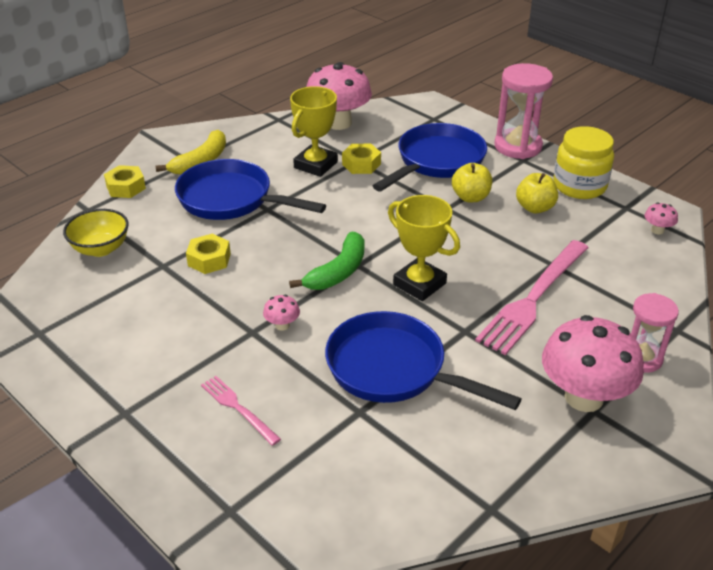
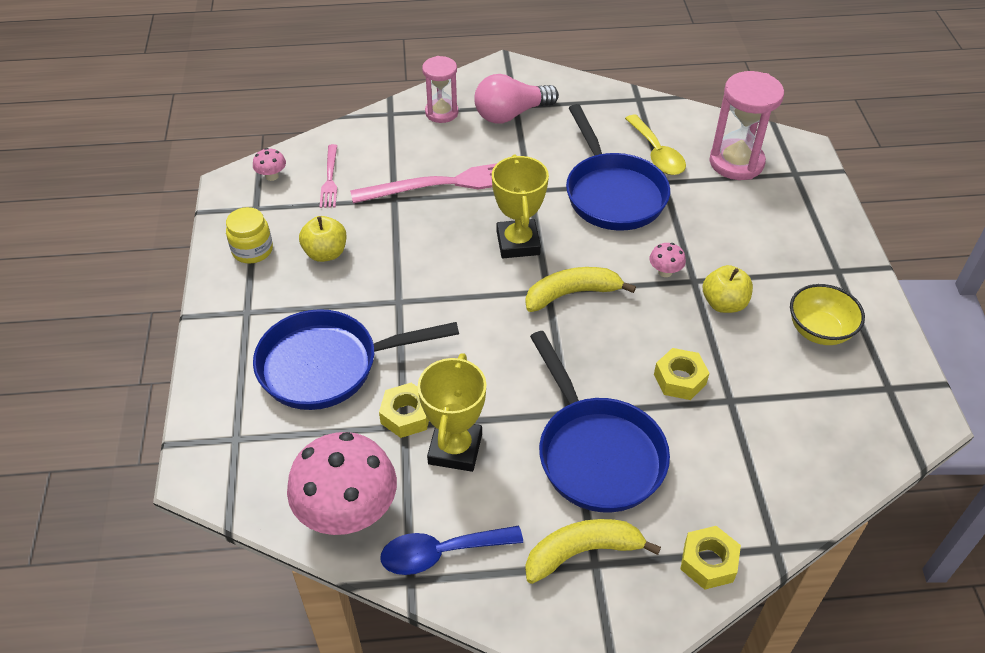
camera: 140 degrees left, 10 degrees up
yellow bowl [63,209,129,257] -> yellow bowl moved to [790,284,865,345]
pink fork [201,376,281,446] -> pink fork moved to [320,144,337,208]
green banana [289,232,364,290] -> yellow banana [525,267,636,312]
yellow trophy [290,86,338,177] -> yellow trophy turned 60 degrees counterclockwise [418,353,486,472]
yellow apple [452,163,492,202] -> yellow apple moved to [703,265,753,313]
pink hourglass [494,63,553,159] -> pink hourglass moved to [709,71,784,180]
pink mushroom [542,315,644,412] -> pink light bulb [474,74,559,124]
yellow jar [553,126,614,199] -> yellow jar [226,207,273,264], size x0.66
none -> blue spoon [380,526,523,575]
none -> yellow spoon [625,115,686,175]

